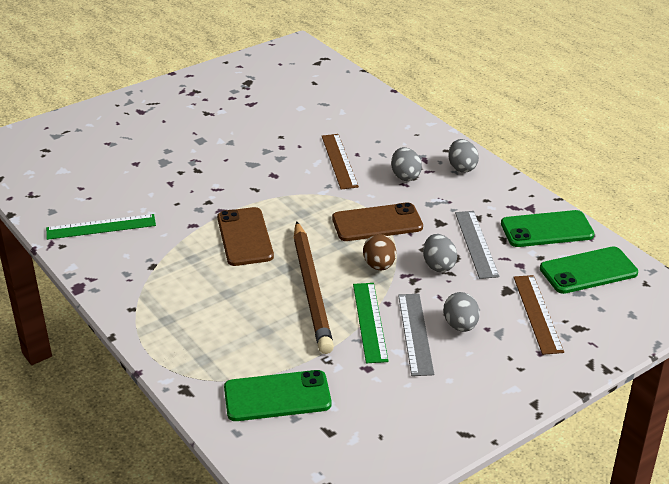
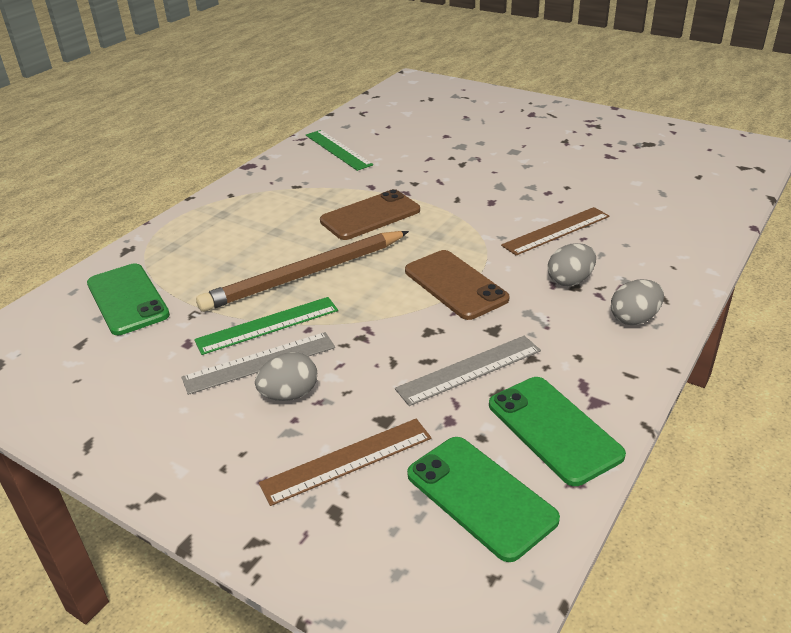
camera: 70 degrees right, 0 degrees up
brown egg [363,234,396,270] -> none
grey egg [423,234,457,272] -> none

